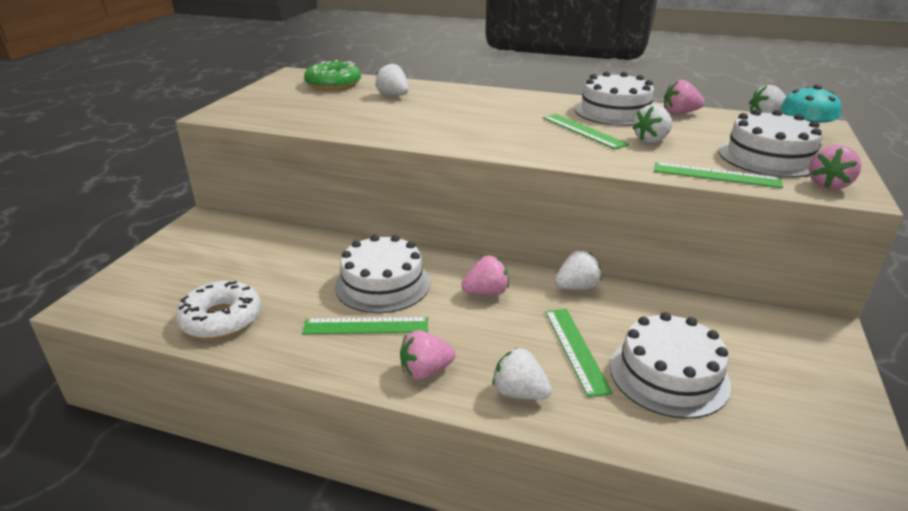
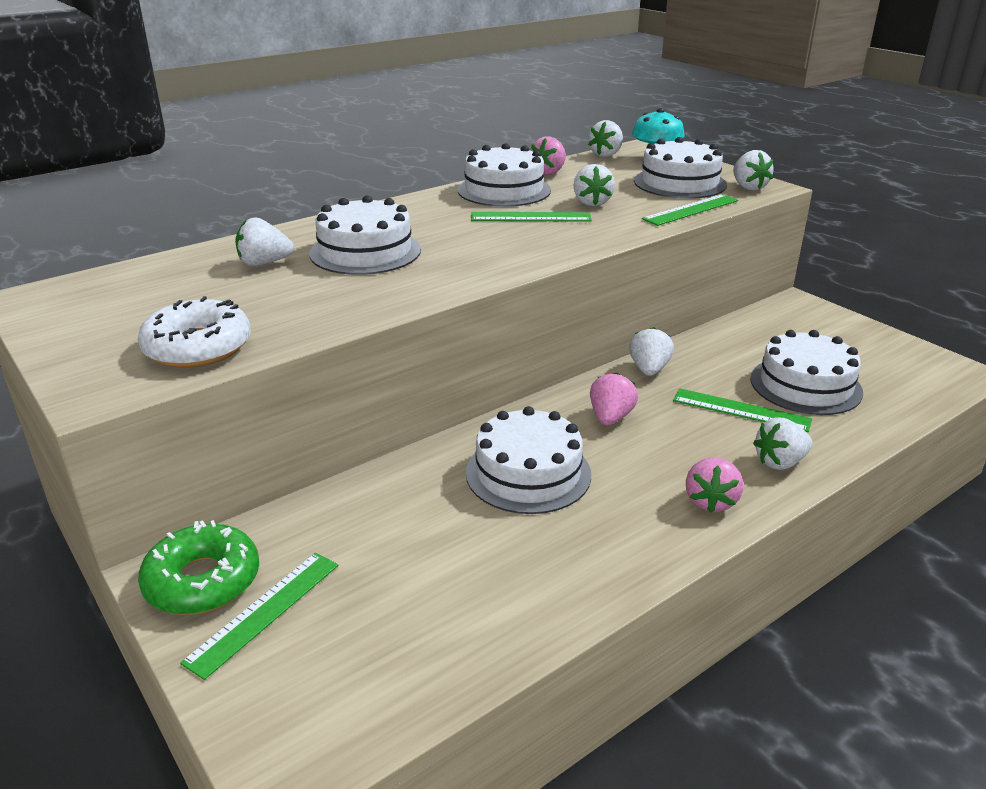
camera: 55 degrees left, 0 degrees up
white donut [176,281,261,339] -> white donut moved to [138,296,251,368]
green ruler [302,317,428,334] -> green ruler moved to [180,553,338,680]
green donut [304,60,361,90] -> green donut moved to [138,520,259,615]
pink strawberry [809,145,862,190] -> white strawberry [733,150,774,191]
none -> white cake [309,195,421,275]

